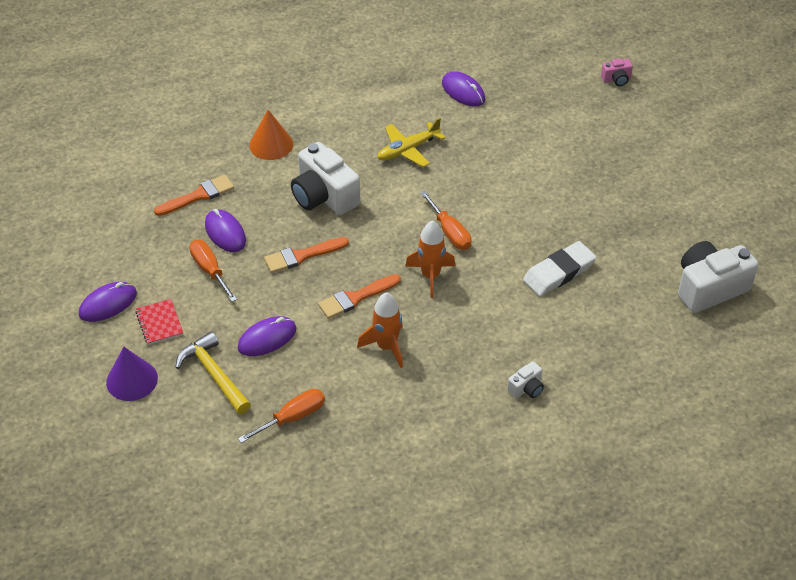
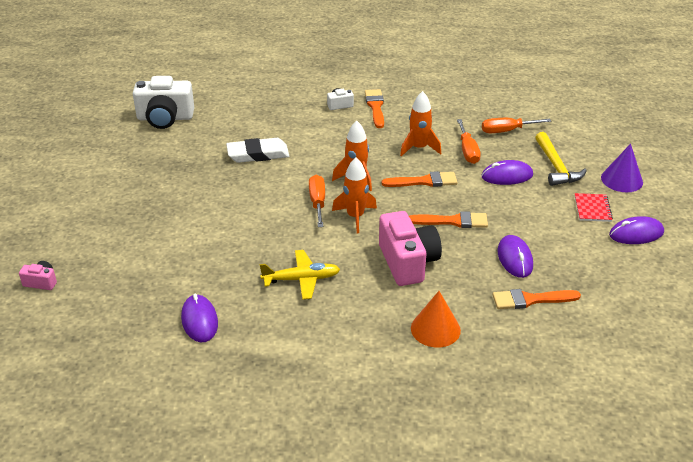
camera: 155 degrees left, 10 degrees down
orange screwdriver [189,240,237,302] -> orange screwdriver moved to [457,119,481,164]
white camera [291,142,360,215] -> pink camera [379,211,442,286]
none -> orange rocket [332,158,377,233]
none -> orange brush [365,89,384,128]

